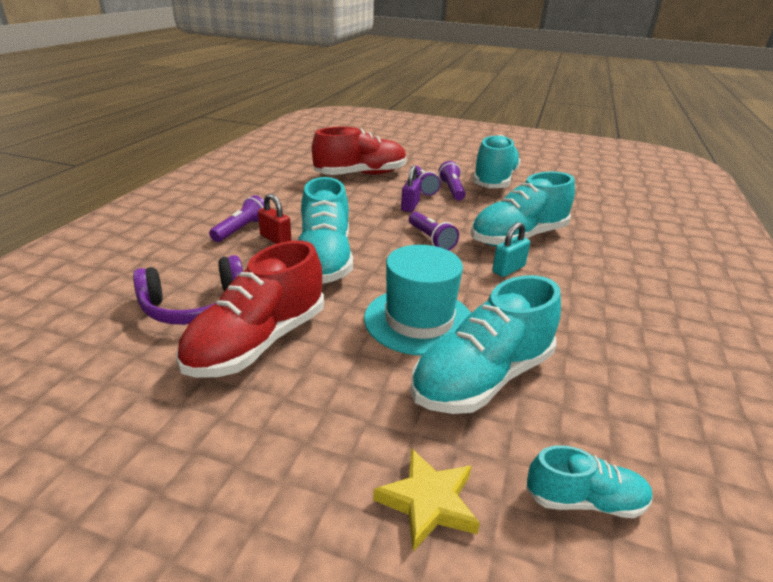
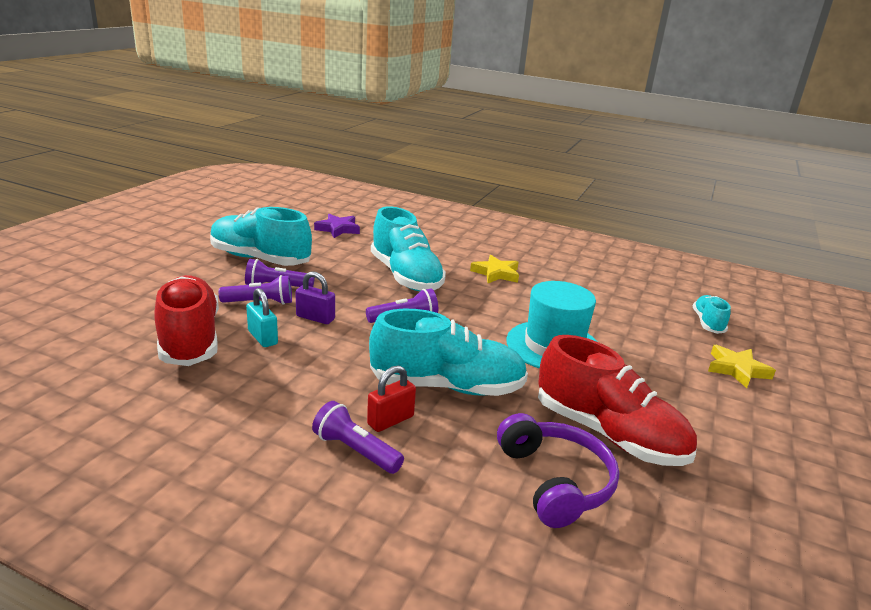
camera: 85 degrees left, 5 degrees down
turquoise shoe [410,275,561,414] -> none
turquoise padlock [492,222,530,277] -> turquoise padlock moved to [246,288,278,347]
none -> purple star [314,214,360,238]
none -> yellow star [470,255,519,283]

